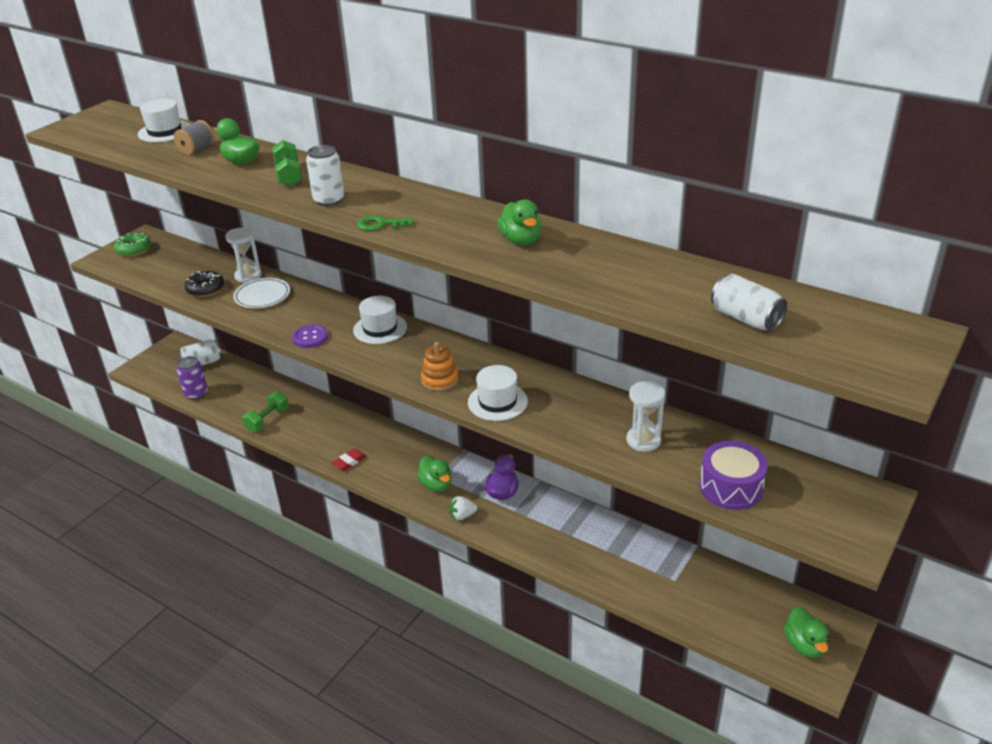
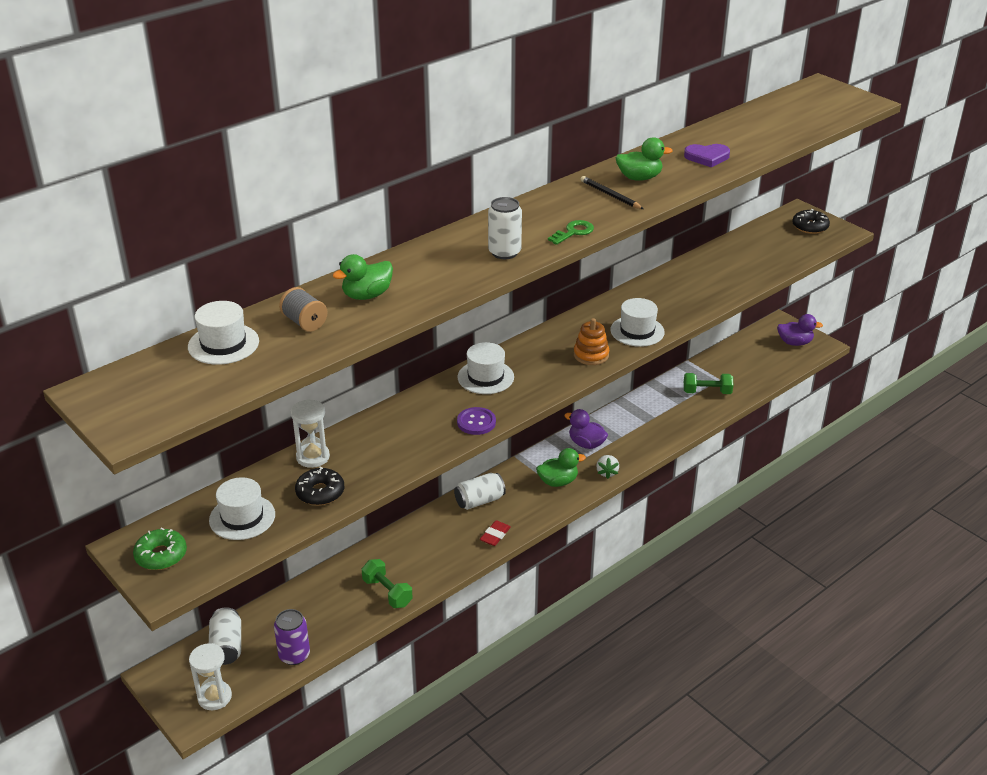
camera: 75 degrees left, 0 degrees up
white plate [233,278,290,308] -> none
green dumbbell [272,140,302,187] -> green dumbbell moved to [684,373,733,394]
red eraser [332,449,366,471] -> red eraser turned 60 degrees clockwise [480,520,511,546]
green key [357,215,414,231] -> green key turned 150 degrees counterclockwise [548,220,594,245]
white hourglass [627,381,665,452] -> white hourglass moved to [189,643,232,710]
purple drum [699,441,768,510] -> none
white can [711,274,787,331] -> white can moved to [454,473,506,510]
green duck [784,607,829,658] -> purple duck [777,314,823,346]
none -> white hat [209,477,275,540]
none -> black pencil [581,176,644,209]
none -> purple heart [684,144,730,167]
none -> black donut [792,209,830,234]

